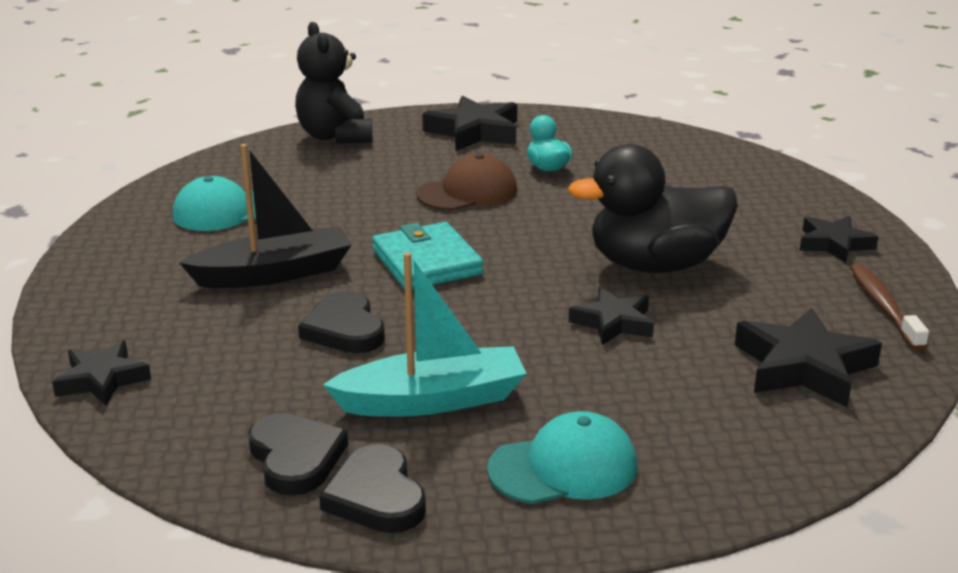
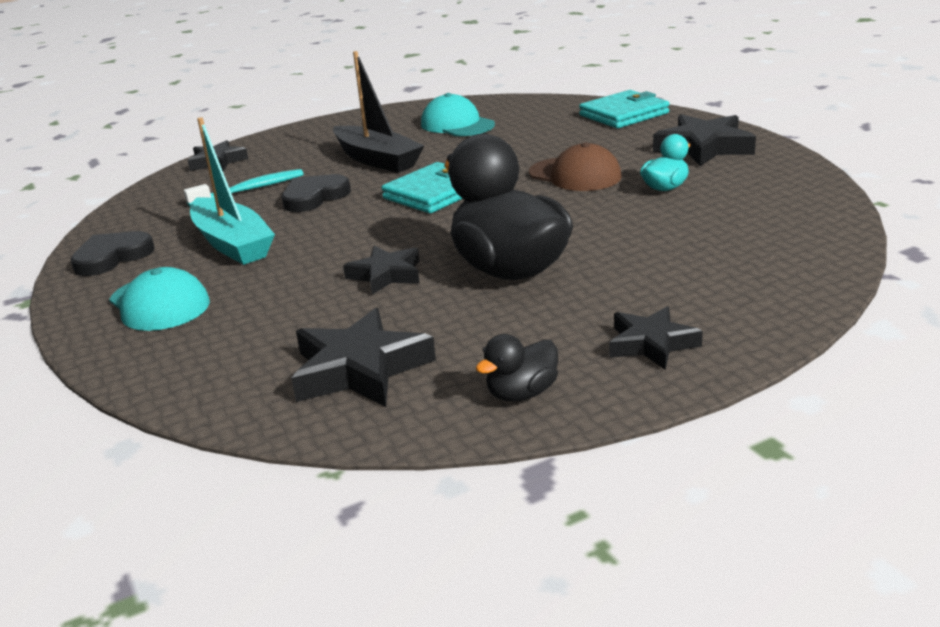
camera: 70 degrees right, 0 degrees up
black heart [248,413,348,496] -> none
black teddy bear [295,22,372,144] -> turquoise wallet [579,90,669,128]
brown toothbrush [850,263,929,350] -> black duck [476,334,558,402]
none -> turquoise toothbrush [184,169,304,207]

